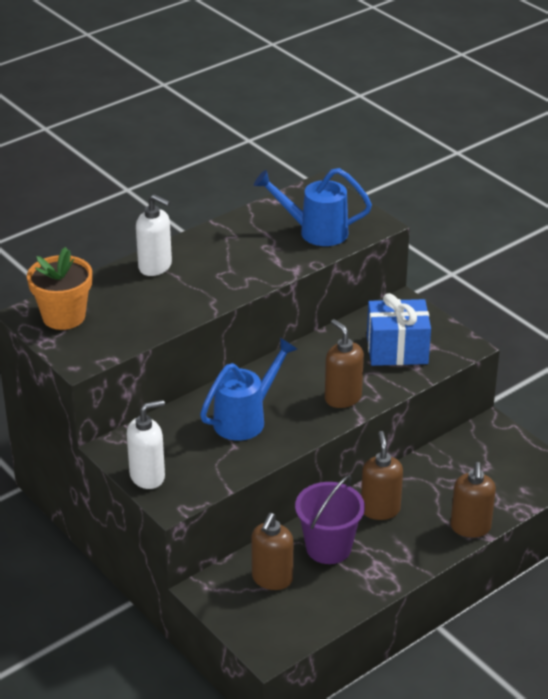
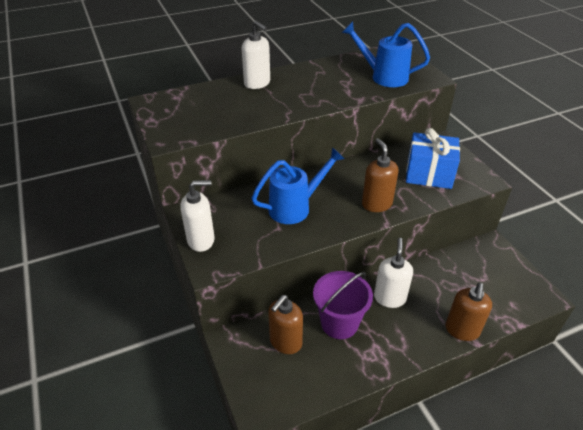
camera: 15 degrees right, 5 degrees up
orange flower pot [27,247,92,330] -> none
brown soap dispenser [361,431,403,520] -> white soap dispenser [374,238,413,308]

